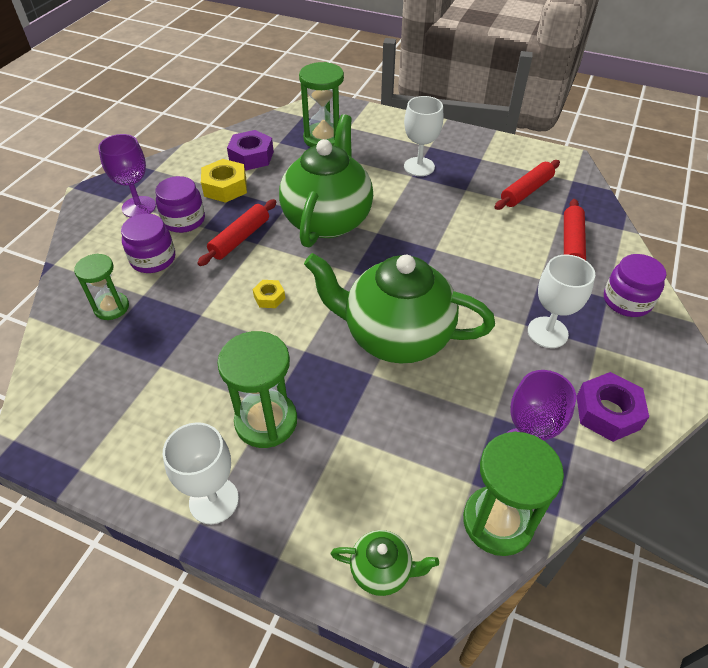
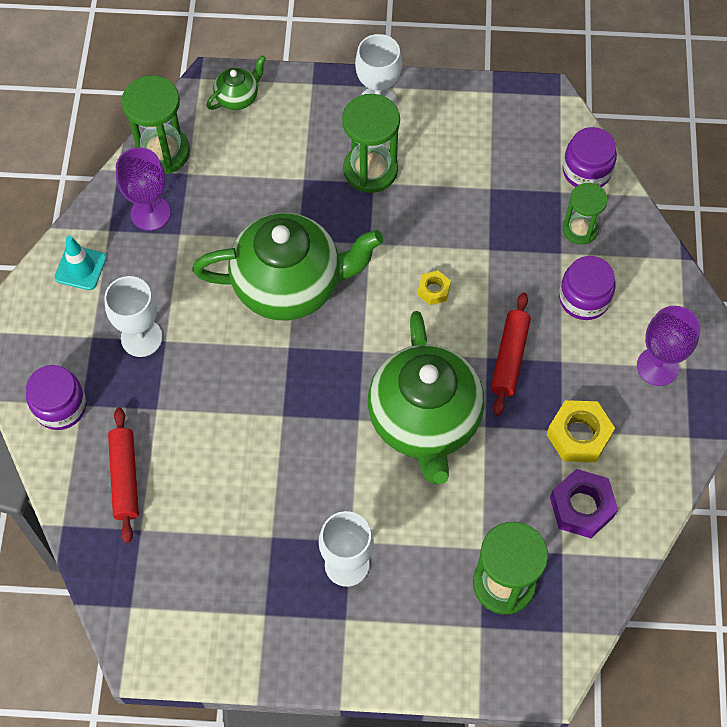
camera: 160 degrees right, 15 degrees up
purple jar [155,176,205,233] -> purple jar moved to [563,127,617,187]
green teapot [331,530,439,596] -> green teapot turned 150 degrees clockwise [206,55,266,110]
red rolling pin [495,160,560,210] -> none
purple nut [577,372,649,442] -> turquoise traffic cone [54,236,106,290]

